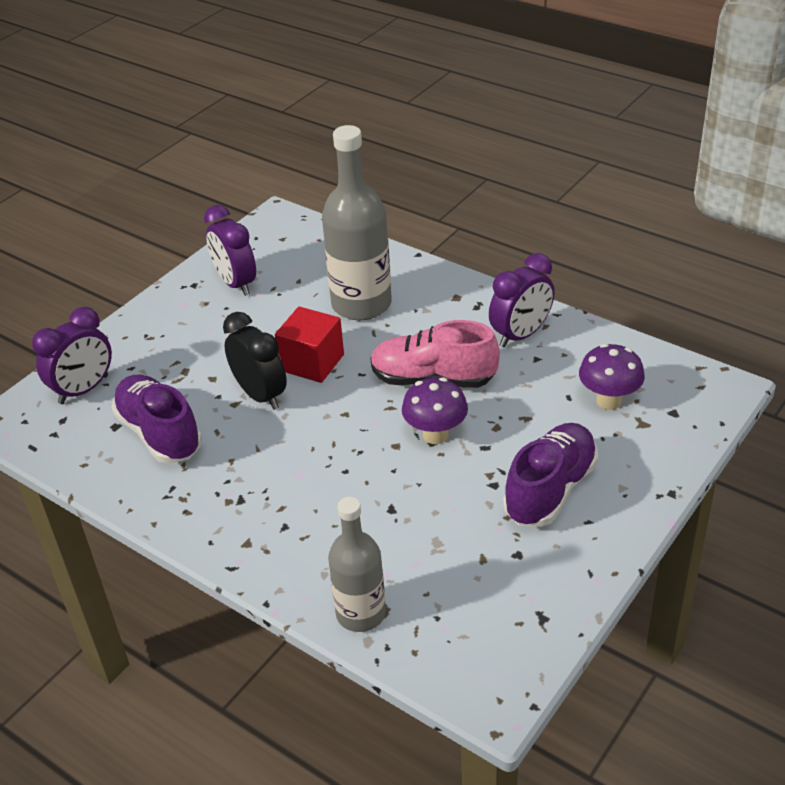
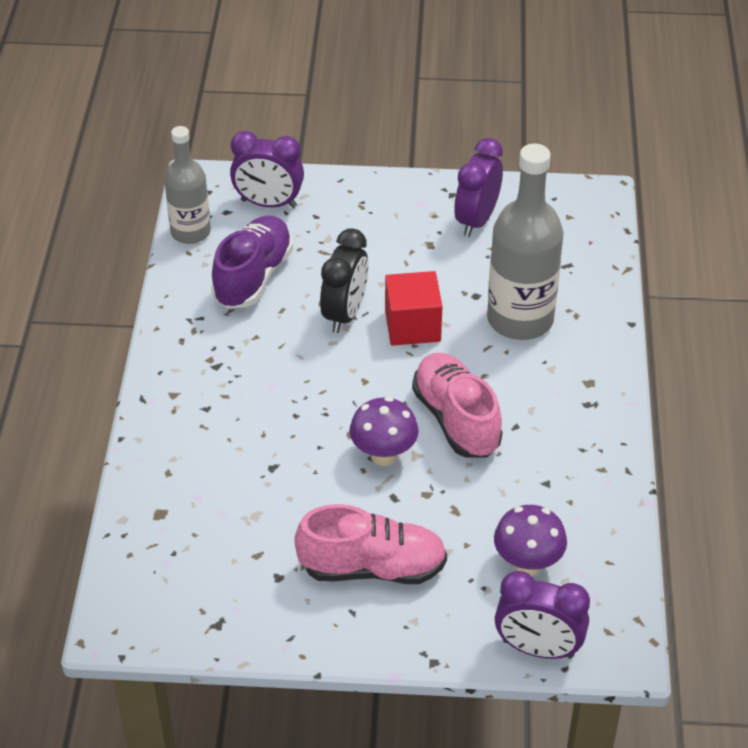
camera: 55 degrees right, 5 degrees up
grey bottle [328,497,386,632] -> grey bottle moved to [164,126,211,244]
purple clock [489,253,555,348] -> purple clock moved to [495,571,590,659]
purple shoe [503,423,598,527] -> pink shoe [294,504,447,584]

